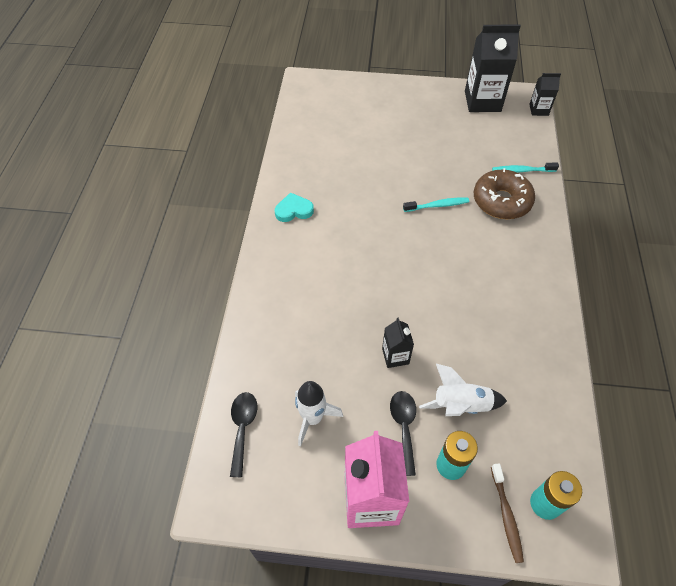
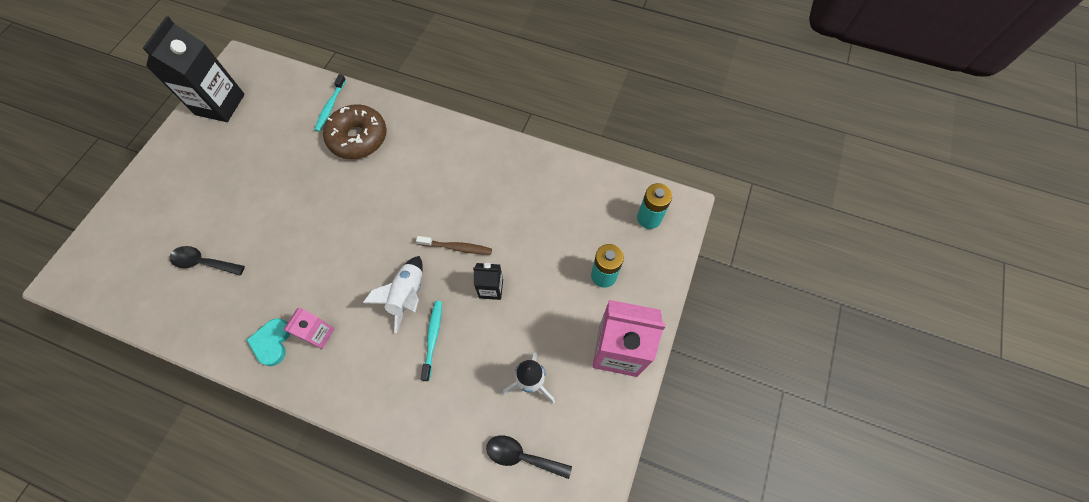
camera: 75 degrees left, 10 degrees up
black spoon [390,391,416,476] -> black spoon moved to [169,246,245,276]
turquoise toothbrush [403,197,469,212] -> turquoise toothbrush moved to [421,301,442,381]
white rocket [419,364,507,416] -> white rocket moved to [363,256,423,333]
brown toothbrush [491,463,524,563] -> brown toothbrush moved to [416,236,492,255]
black carton [529,73,561,116] -> none
none -> pink carton [284,307,334,349]

